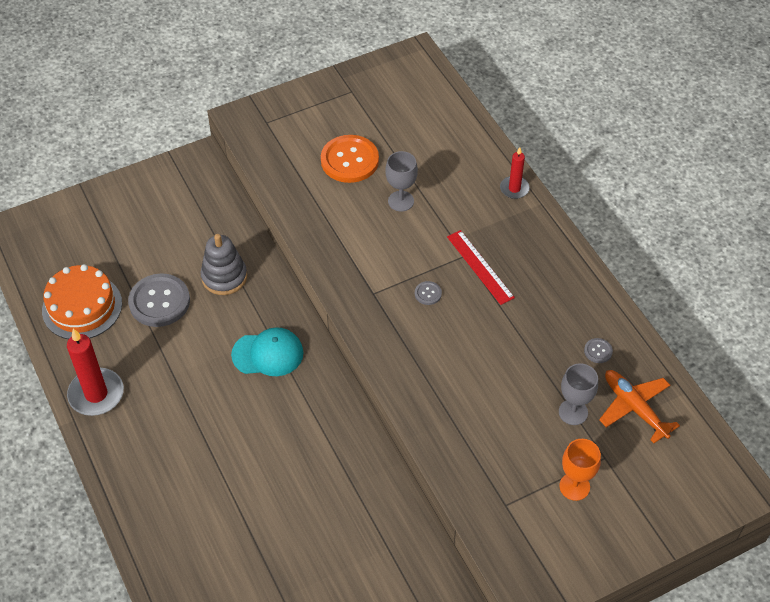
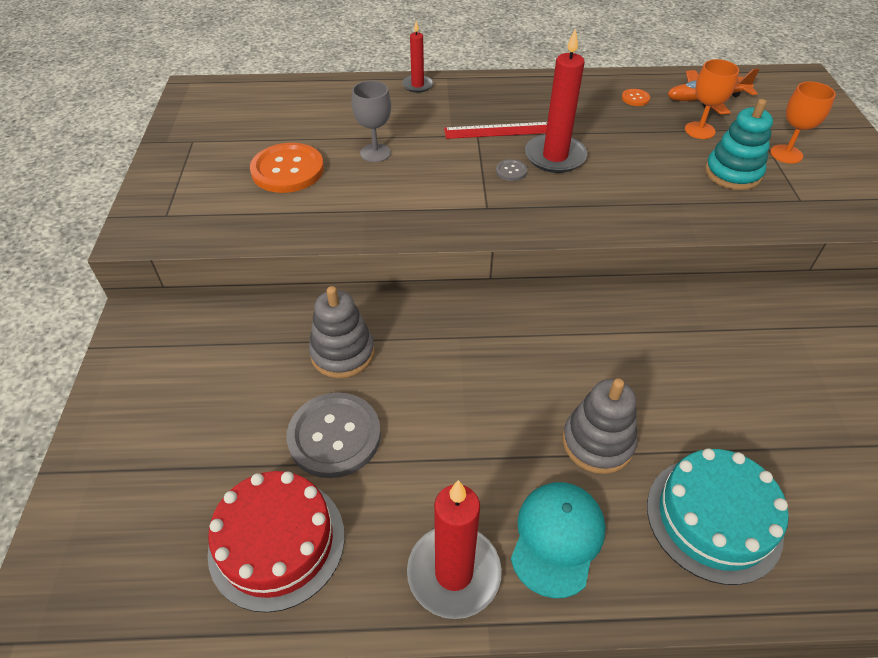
camera: 65 degrees left, 5 degrees down
orange cake [42,264,122,339] -> red cake [207,471,345,613]
turquoise cap [231,327,304,376] -> turquoise cap moved to [511,482,606,598]
grey goblet [559,363,598,425] -> orange goblet [685,59,739,139]
grey button [584,338,613,363] -> orange button [622,89,650,106]
none -> red candle [525,28,587,173]
none -> grey stacking toy [563,379,637,474]
none -> turquoise cake [647,448,789,585]
none -> turquoise stacking toy [705,99,773,190]

